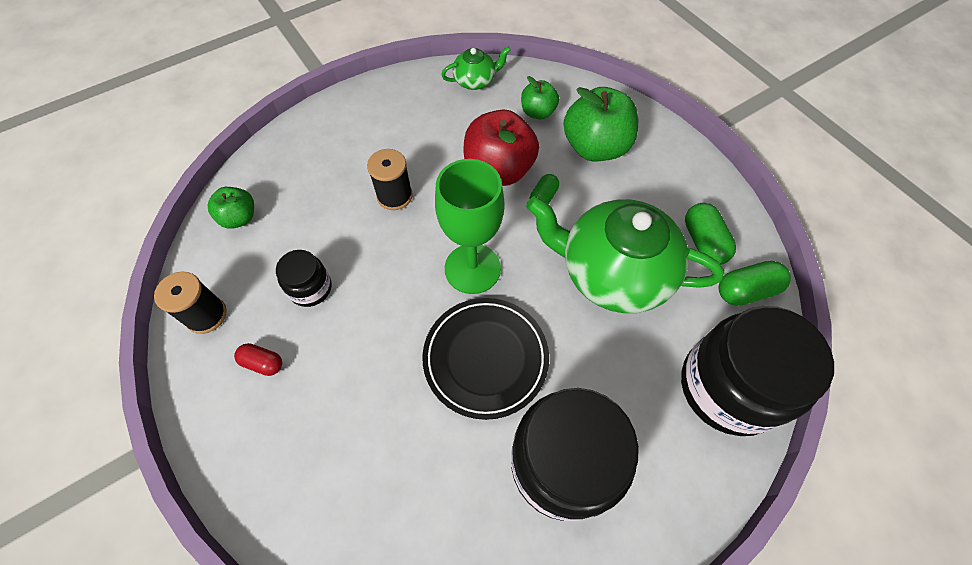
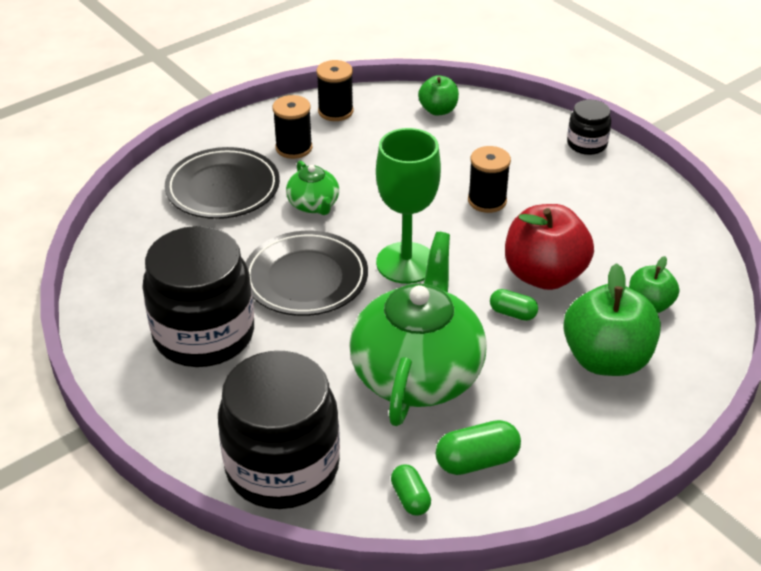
camera: 85 degrees right, 20 degrees down
red capsule [234,343,282,376] -> black spool [273,95,312,159]
black jar [276,250,332,307] -> black jar moved to [567,100,611,155]
green teapot [441,46,511,90] -> green teapot moved to [286,160,339,215]
green capsule [718,261,791,306] -> green capsule [391,464,431,516], size x0.64
none -> black plate [165,147,280,219]

